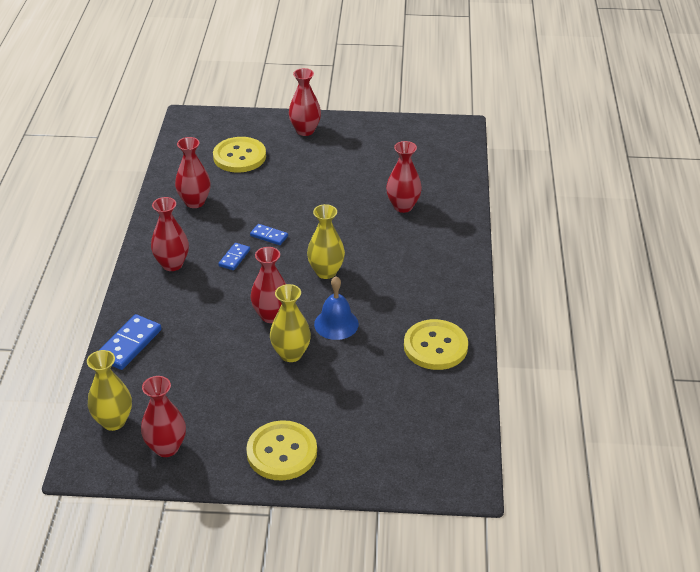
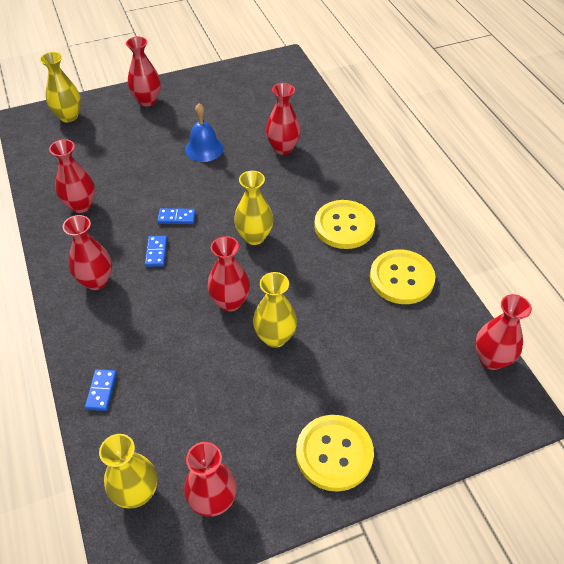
camera: 25 degrees left, 10 degrees up
blue domino [98,314,162,370] -> blue domino [85,369,117,411], size x0.58
yellow button [213,137,266,173] -> yellow button moved to [314,200,375,249]
blue bell [314,276,359,340] -> blue bell moved to [185,103,224,162]
none -> yellow vase [40,52,81,122]
none -> red vase [475,294,532,370]

